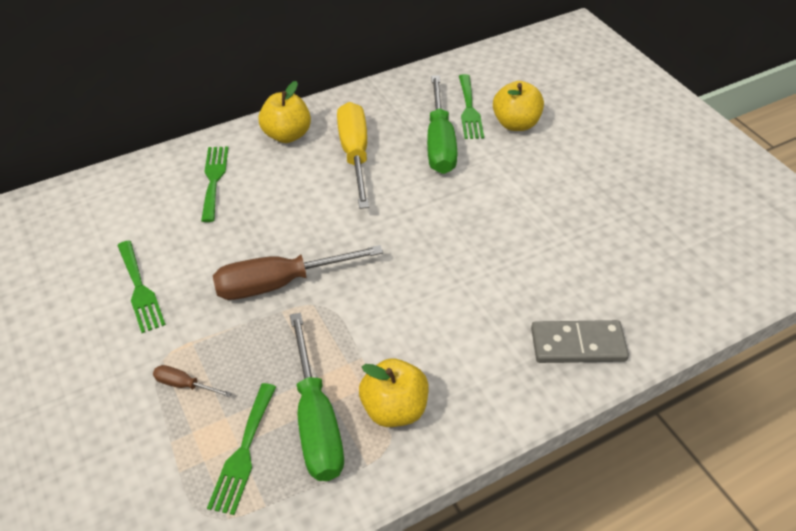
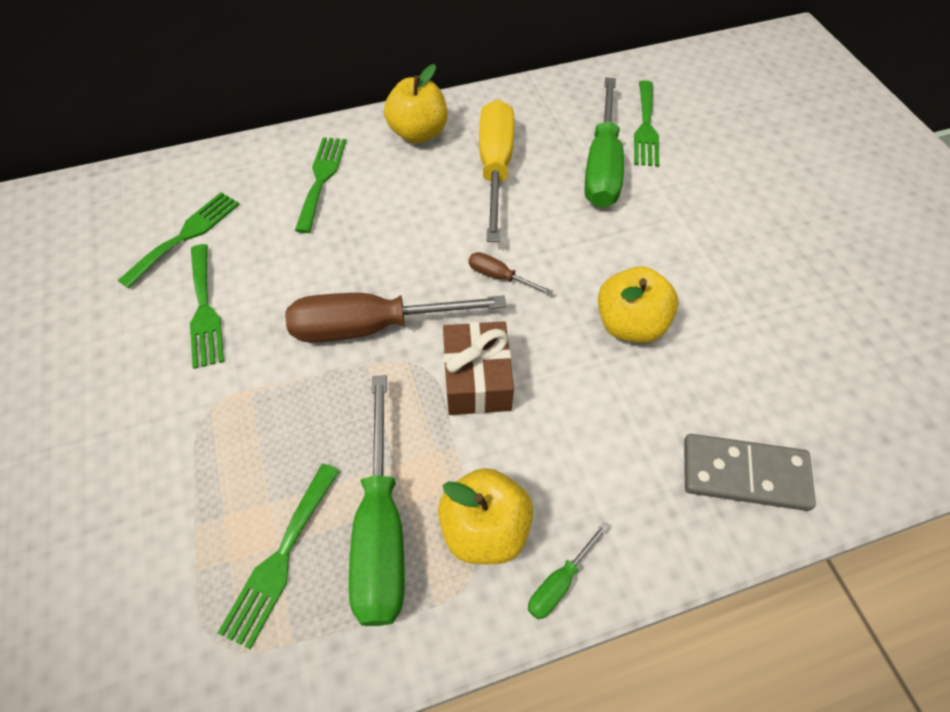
camera: 10 degrees right, 10 degrees up
brown screwdriver [153,365,231,397] -> brown screwdriver moved to [469,252,553,296]
yellow apple [493,81,544,131] -> yellow apple moved to [598,267,678,343]
none -> green fork [118,192,240,288]
none -> brown gift [443,321,514,415]
none -> green screwdriver [528,522,609,619]

